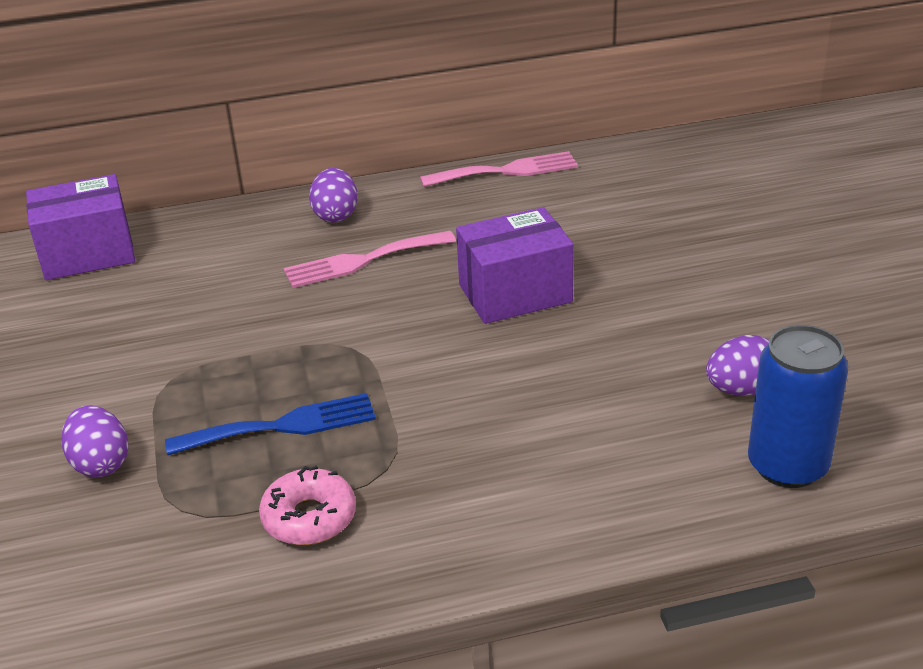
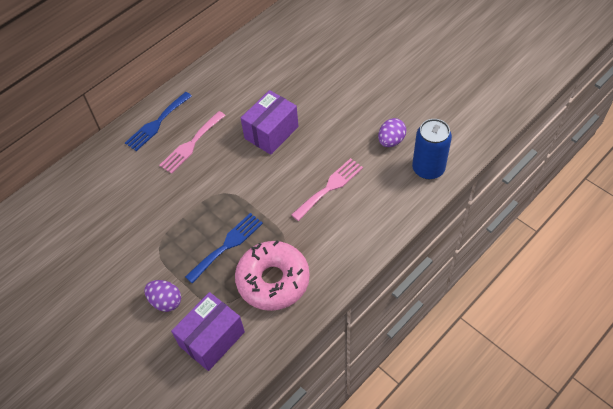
camera: 30 degrees left, 20 degrees up
purple box [26,174,135,280] -> purple box moved to [171,292,245,371]
pink donut [259,466,356,545] -> pink donut [235,240,310,311], size x1.77
purple egg [309,168,358,223] -> blue fork [125,92,192,151]
pink fork [420,151,578,187] -> pink fork moved to [291,158,363,221]

